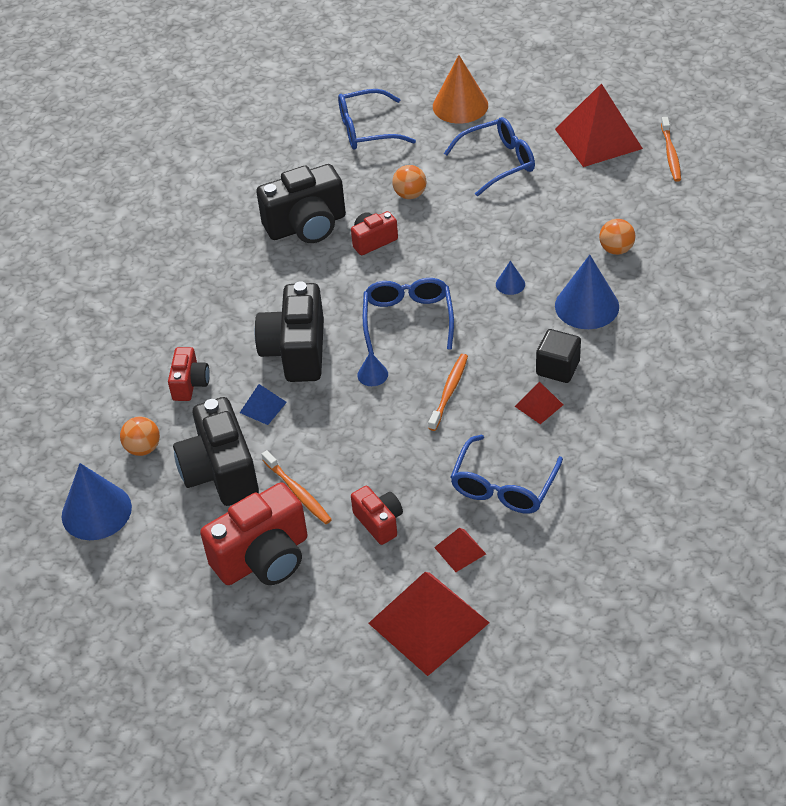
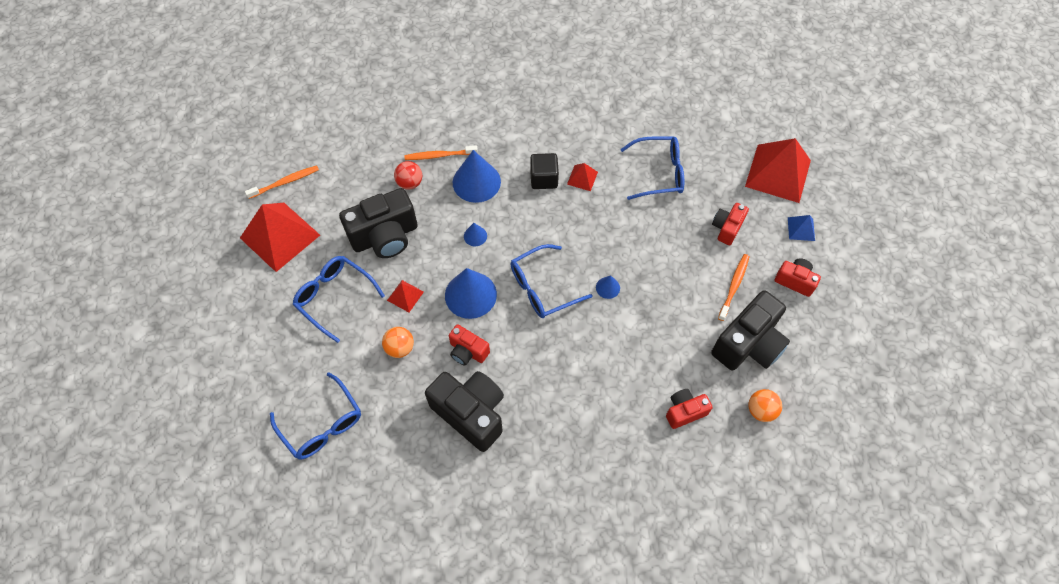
camera: 120 degrees left, 15 degrees up
blue cone [62,463,132,540] -> blue cone moved to [445,268,497,319]
red camera [200,482,308,585] -> red camera [775,258,821,297], size x0.54
blue pyramid [240,384,287,425] -> blue pyramid moved to [788,215,815,241]
black camera [255,281,324,382] -> black camera moved to [339,188,418,258]
orange toothbrush [428,354,468,431] -> orange toothbrush moved to [404,145,478,160]
orange cone [433,55,488,124] -> none
red pyramid [434,528,486,572] -> red pyramid moved to [387,280,424,312]
orange ball [599,219,636,255] -> red ball [394,161,422,190]

